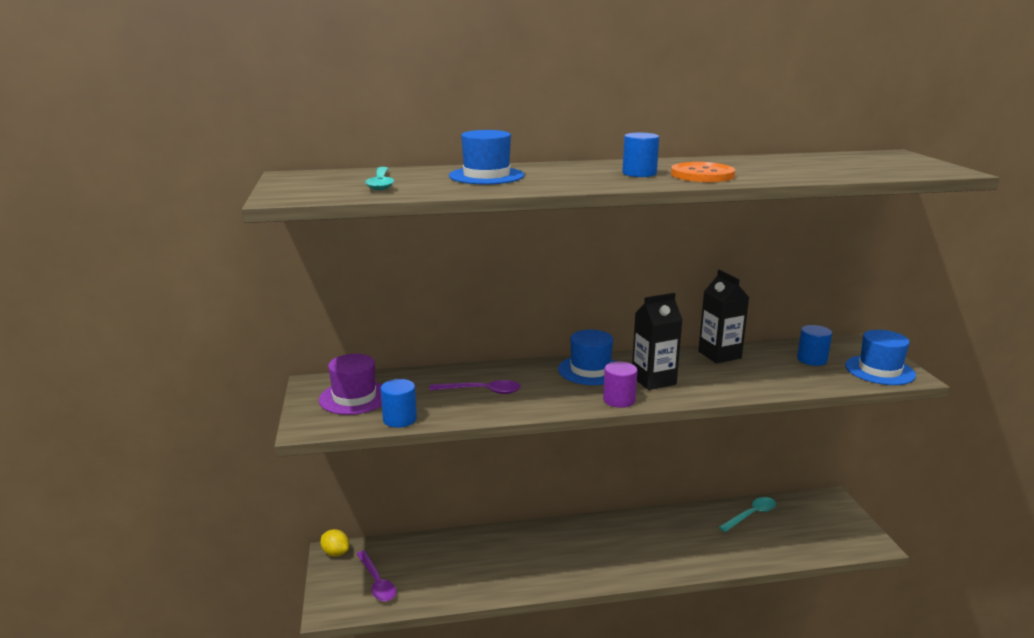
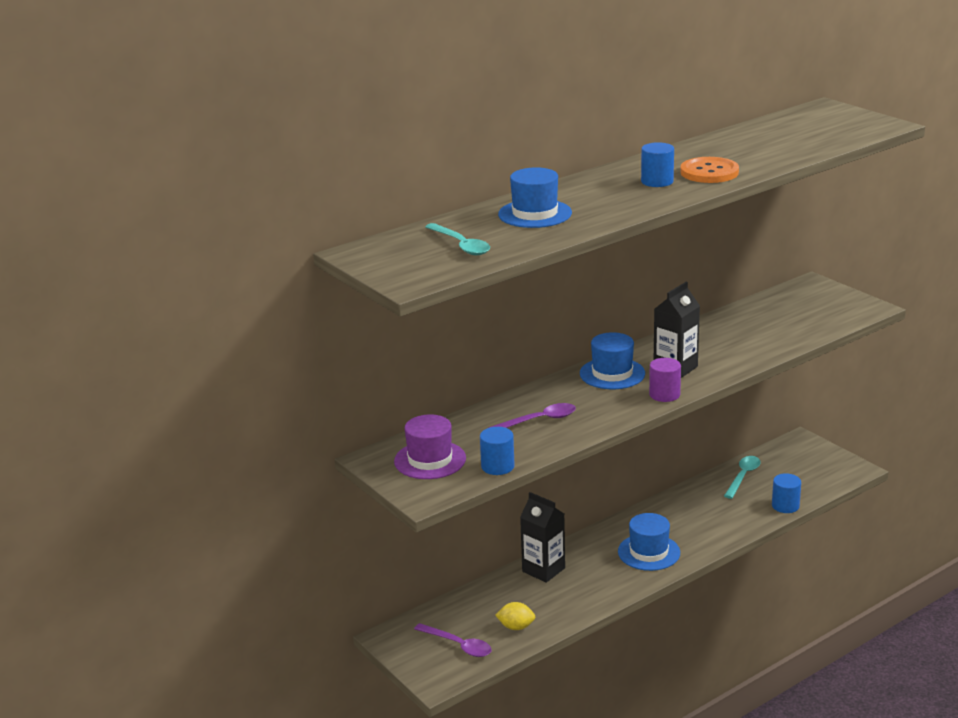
camera: 25 degrees left, 5 degrees up
yellow lemon [320,529,349,556] -> yellow lemon moved to [495,602,535,630]
black carton [698,270,749,363] -> black carton moved to [520,492,565,583]
blue cylinder [797,325,832,366] -> blue cylinder moved to [772,473,801,513]
blue hat [845,330,916,385] -> blue hat moved to [618,513,680,571]

